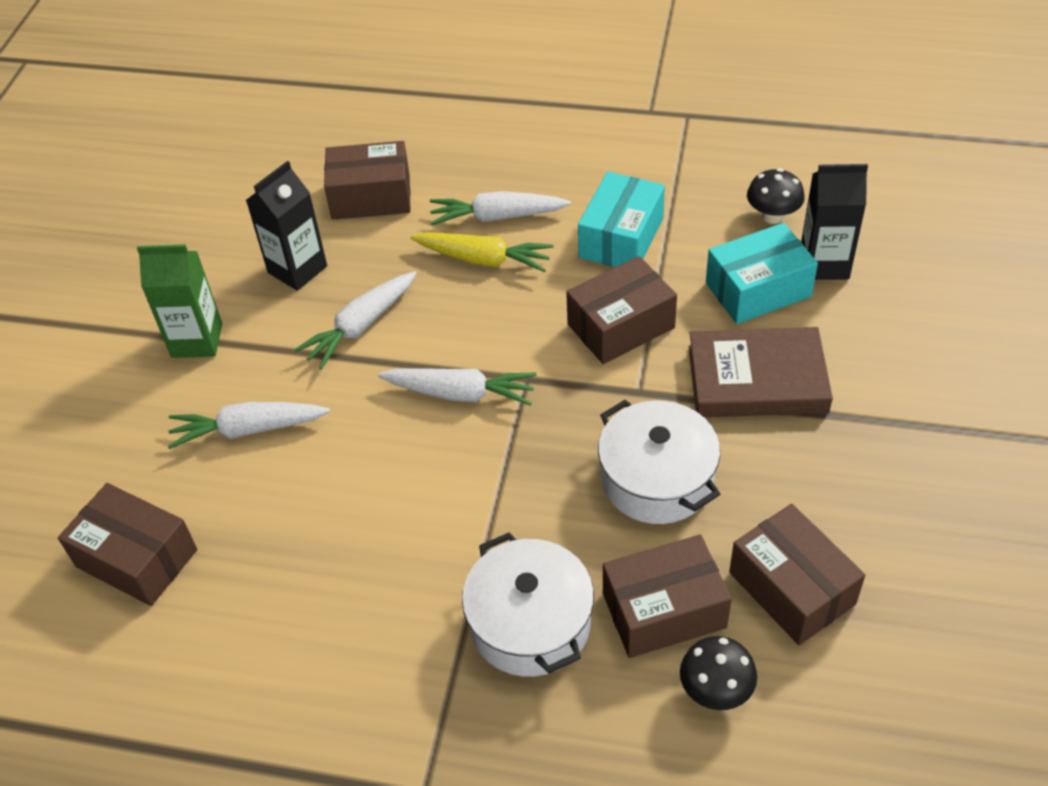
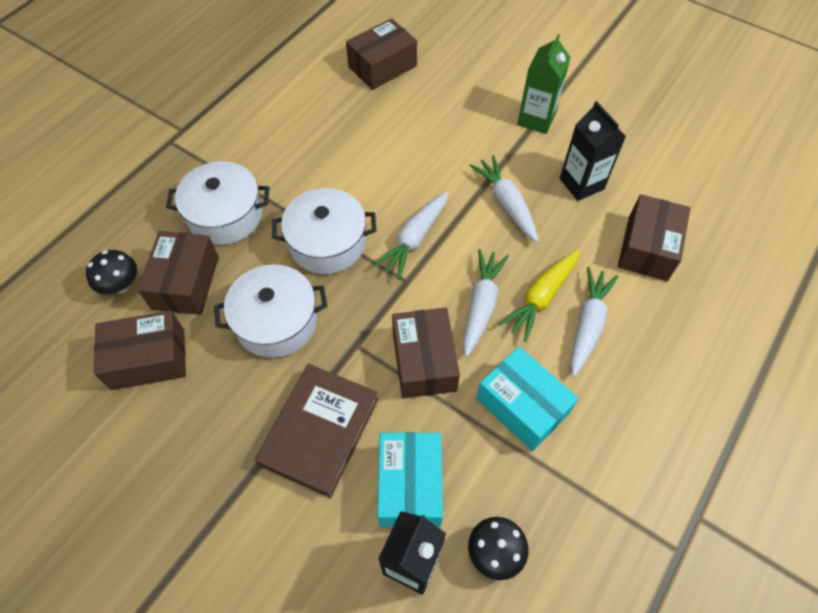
camera: 110 degrees right, 10 degrees up
white carrot [168,402,330,449] -> white carrot moved to [463,249,509,357]
none -> white pot [272,188,376,274]

